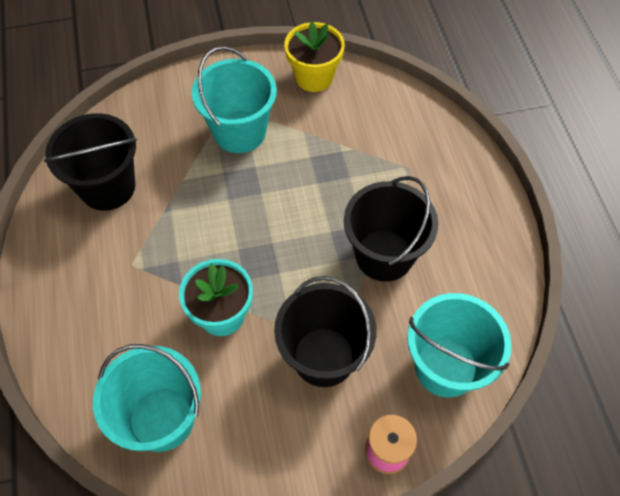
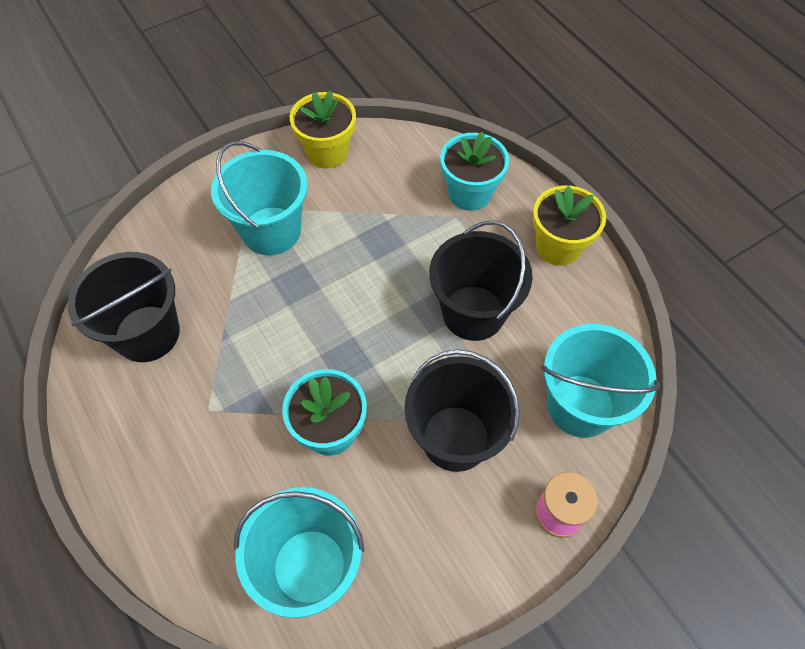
camera: 20 degrees left, 0 degrees up
none -> turquoise flower pot [440,132,509,211]
none -> yellow flower pot [533,185,606,266]

